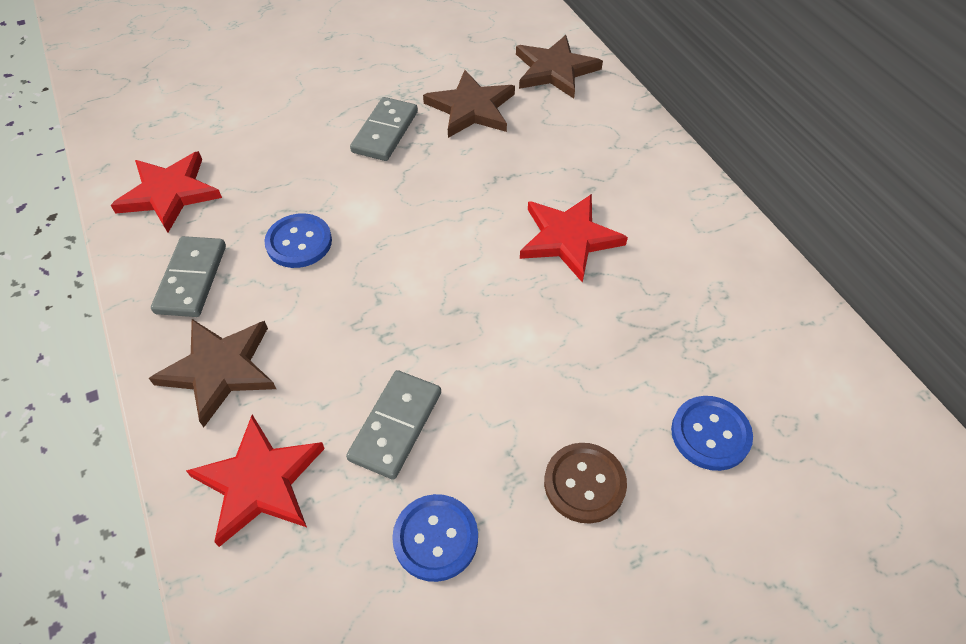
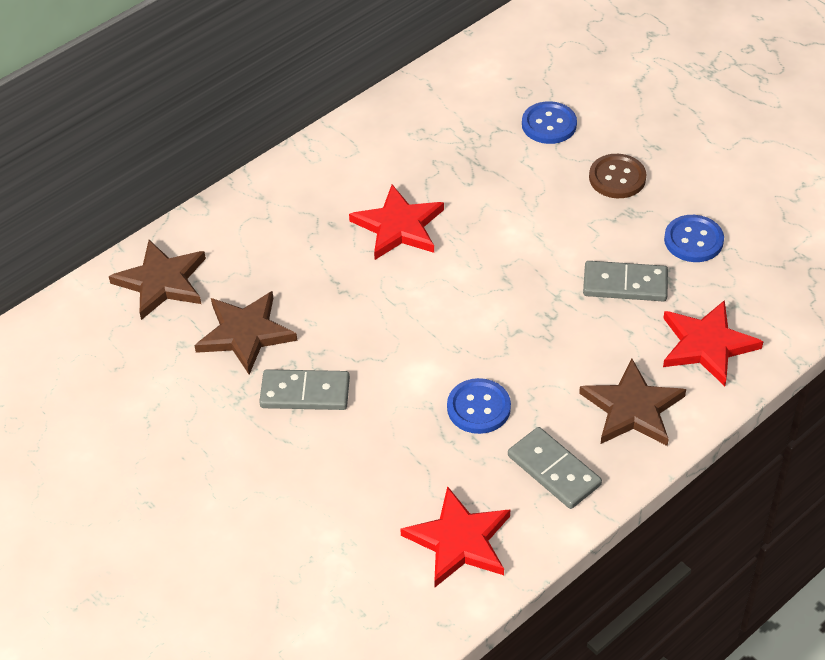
camera: 105 degrees left, 5 degrees down
grey domino [151,236,226,317] -> grey domino turned 60 degrees clockwise [508,427,602,509]

